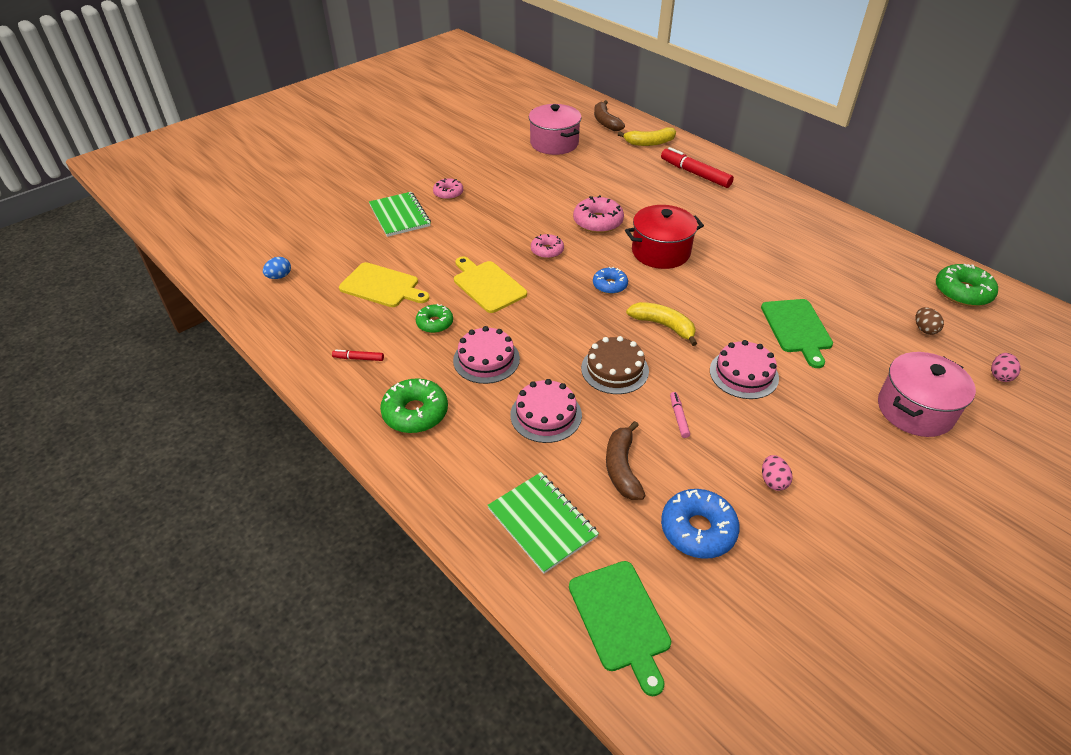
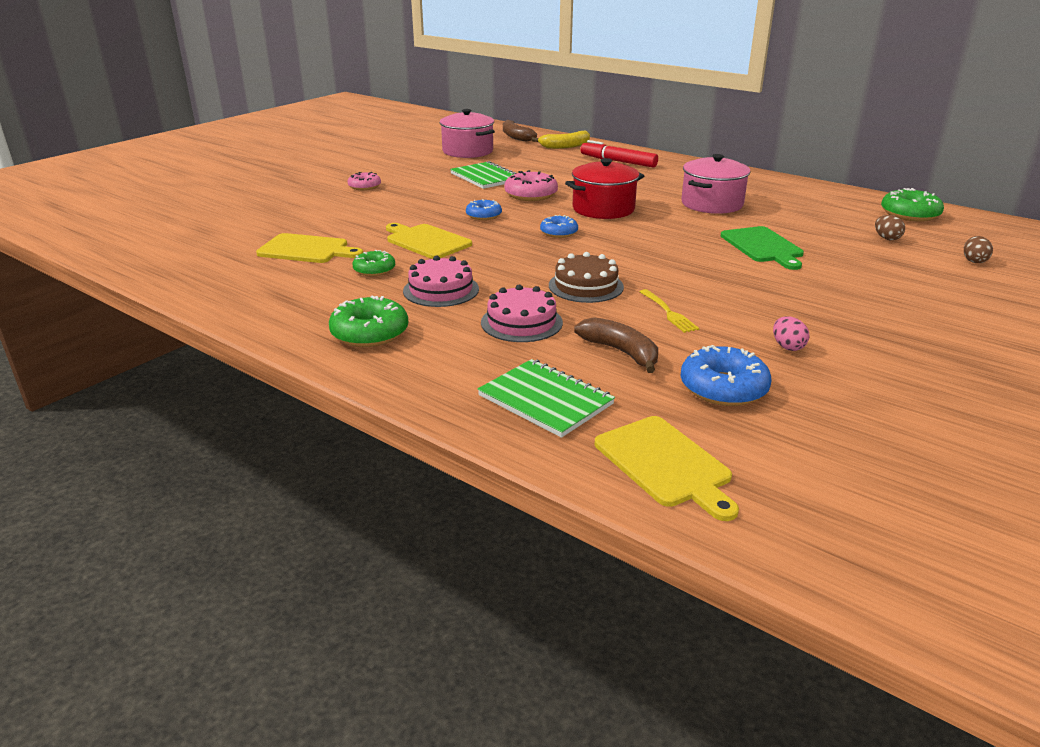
camera: 10 degrees left, 15 degrees down
blue egg [263,257,291,279] -> none
red marker [332,350,384,361] -> none
green notebook [369,192,431,237] -> green notebook moved to [450,161,517,189]
pink donut [531,234,564,259] -> blue donut [466,199,502,220]
green cutting board [569,561,671,696] -> yellow cutting board [595,416,739,521]
brown banana [606,421,646,500] -> brown banana turned 150 degrees clockwise [574,317,658,373]
yellow banana [626,302,697,346] -> none
pink marker [670,392,690,438] -> yellow fork [639,289,699,333]
pink cake [710,340,779,399] -> none
pink pot [878,352,976,437] -> pink pot moved to [681,154,751,214]
pink egg [991,353,1021,382] -> brown egg [964,236,993,263]

